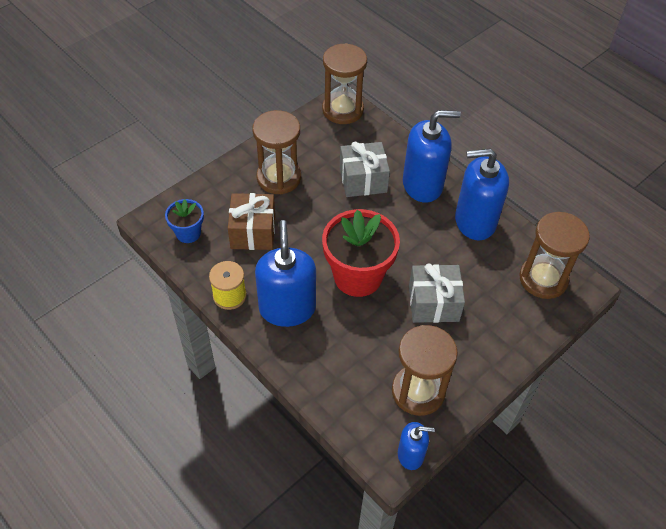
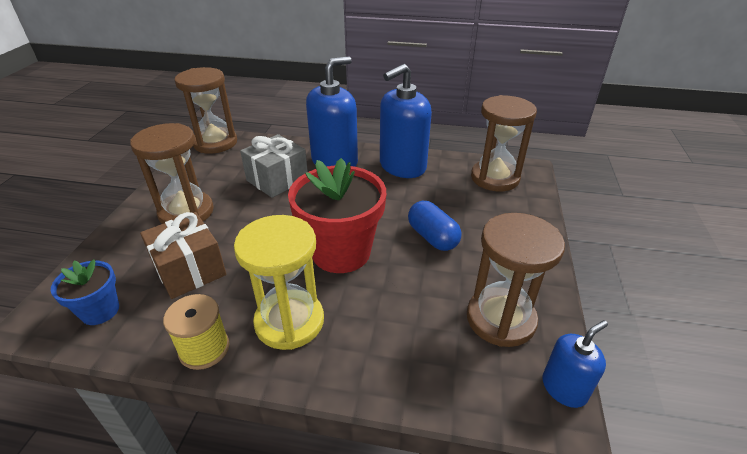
camera: 35 degrees left, 15 degrees down
blue soap dispenser [255,220,316,327] -> yellow hourglass [234,215,324,350]
grey gift [409,263,465,323] -> blue capsule [408,201,462,251]

